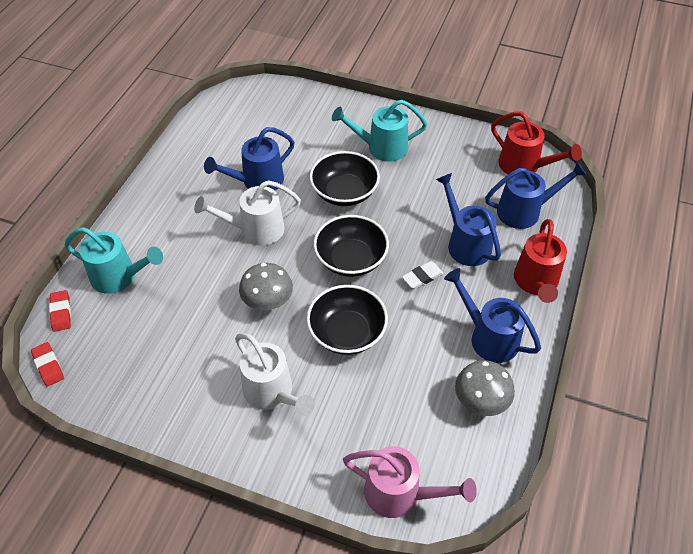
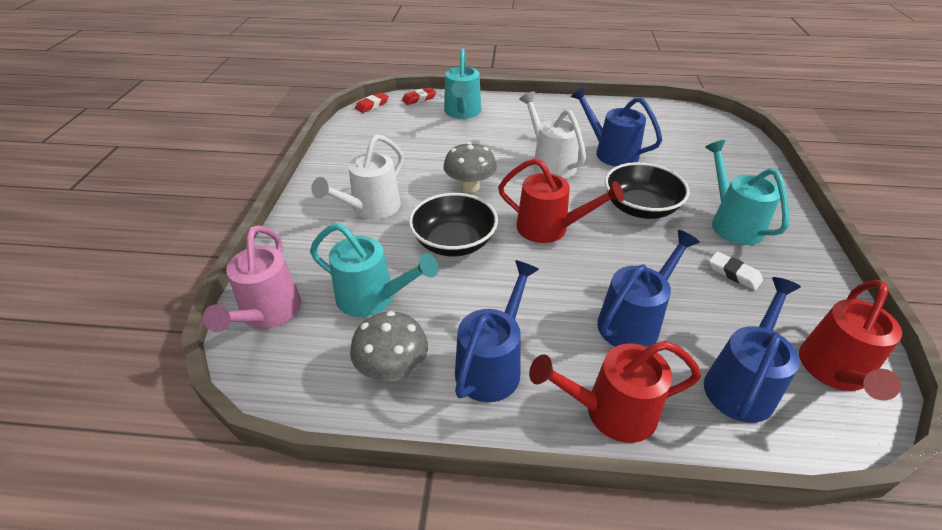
camera: 75 degrees right, 10 degrees down
black bowl [313,215,389,277] -> red watering can [498,158,624,243]
white eraser [402,261,444,289] -> white eraser moved to [709,251,763,290]
blue watering can [485,161,587,229] -> blue watering can turned 120 degrees counterclockwise [704,277,801,423]
none -> turquoise watering can [310,223,438,317]

